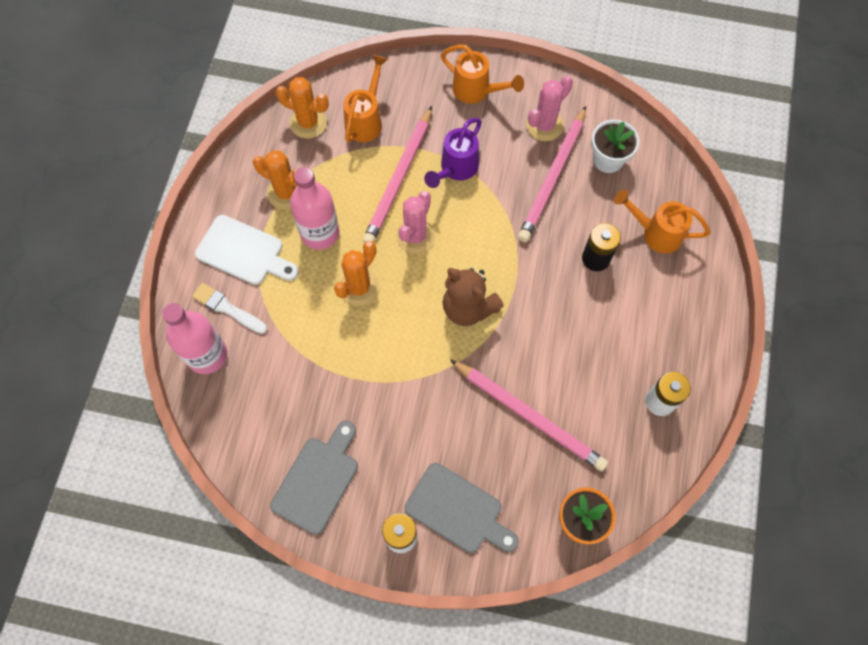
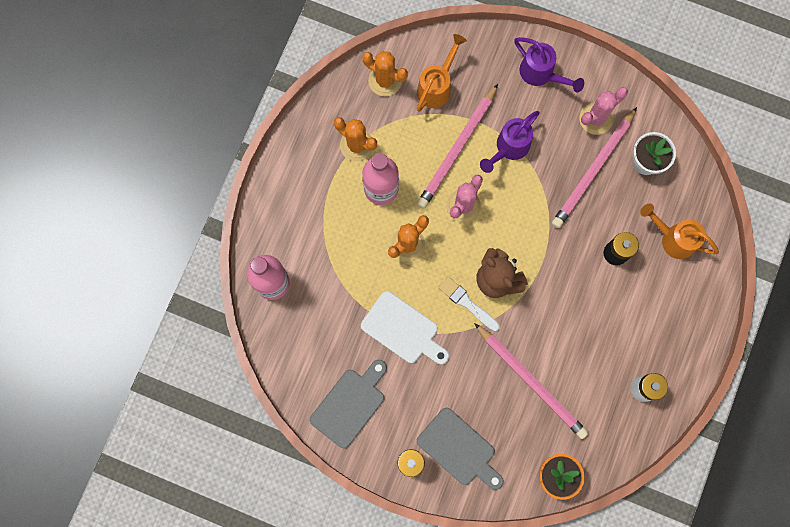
camera: 10 degrees right, 10 degrees up
white brush [192,283,267,334] -> white brush moved to [438,277,500,331]
white cutting board [195,215,299,285] -> white cutting board moved to [361,291,449,365]
orange watering can [441,45,524,104] -> purple watering can [514,37,584,93]

